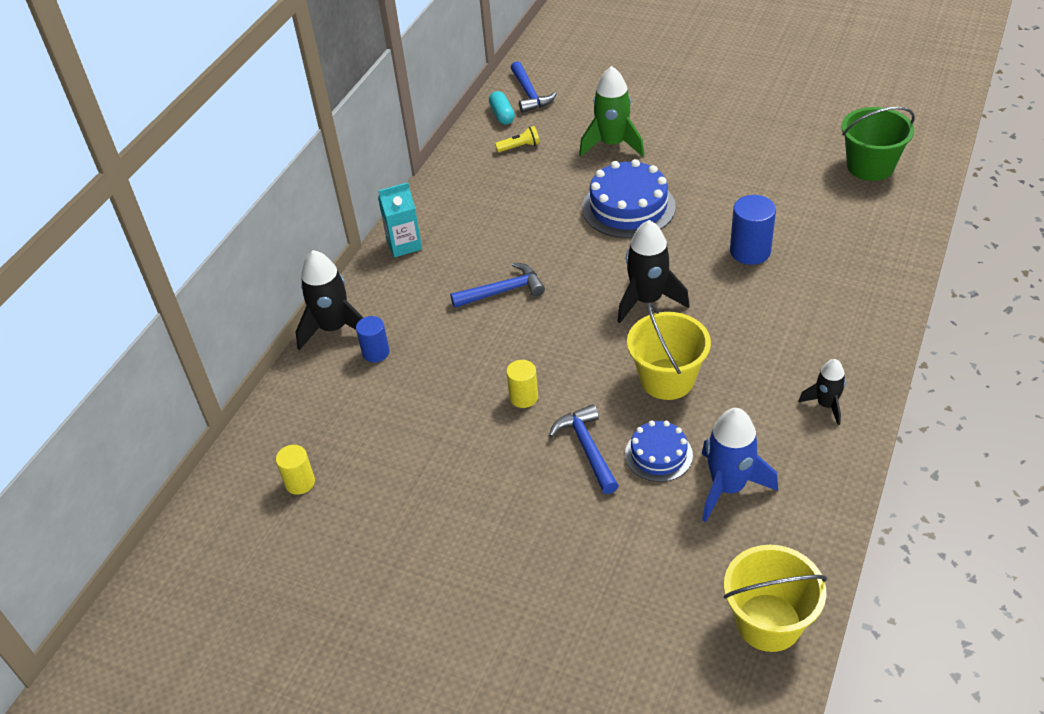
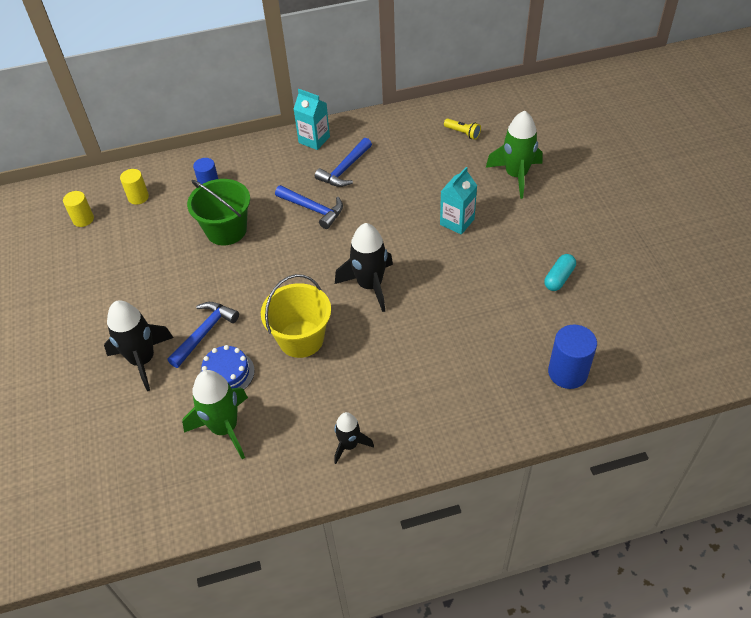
camera: 50 degrees right, 5 degrees up
black rocket [296,250,363,350] -> black rocket moved to [104,300,173,391]
turquoise capsule [489,91,515,125] -> turquoise capsule moved to [544,254,576,291]
yellow cylinder [506,360,538,408] -> yellow cylinder moved to [120,169,149,205]
blue hammer [511,61,557,113] -> blue hammer moved to [315,138,372,187]
blue cake [582,159,676,238] -> turquoise carton [440,167,477,235]
blue rocket [702,408,778,522] -> green rocket [182,370,248,459]
yellow bucket [724,545,827,652] -> none
blue cylinder [730,195,776,265] -> blue cylinder moved to [548,325,597,389]
green bucket [841,107,915,181] -> green bucket moved to [187,179,250,245]

